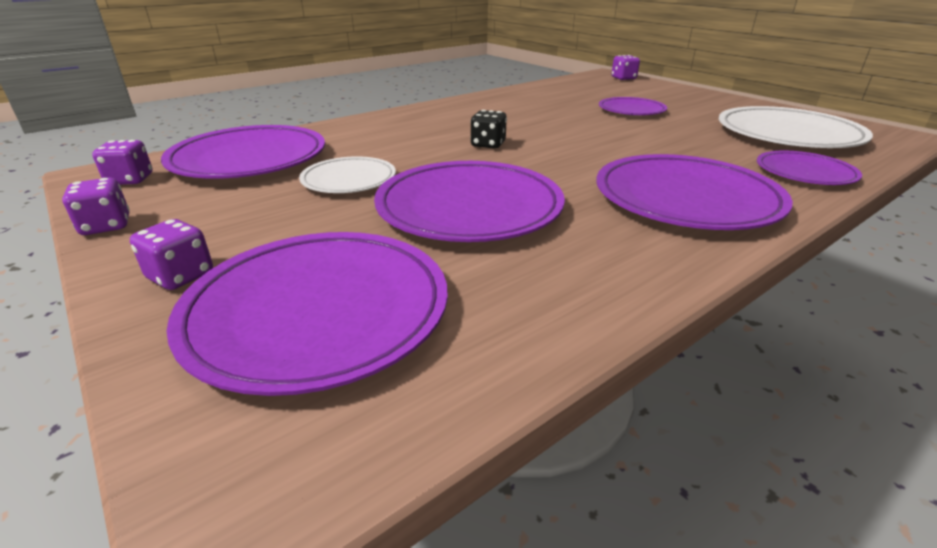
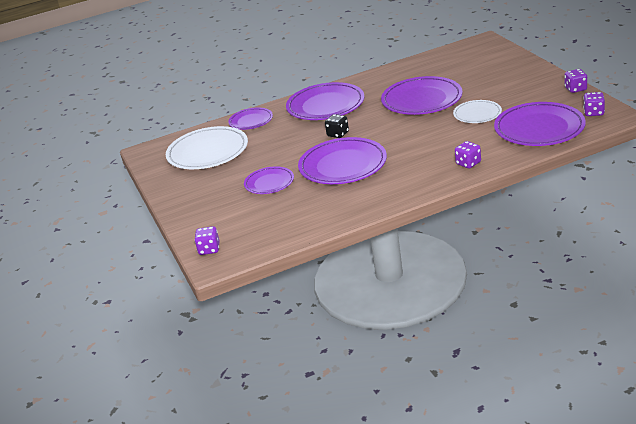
camera: 160 degrees left, 0 degrees up
purple dice [130,219,213,290] -> purple dice moved to [455,141,481,168]
purple plate [167,232,448,396] -> purple plate moved to [298,137,387,184]
black dice [470,110,507,149] -> black dice moved to [325,114,349,138]

